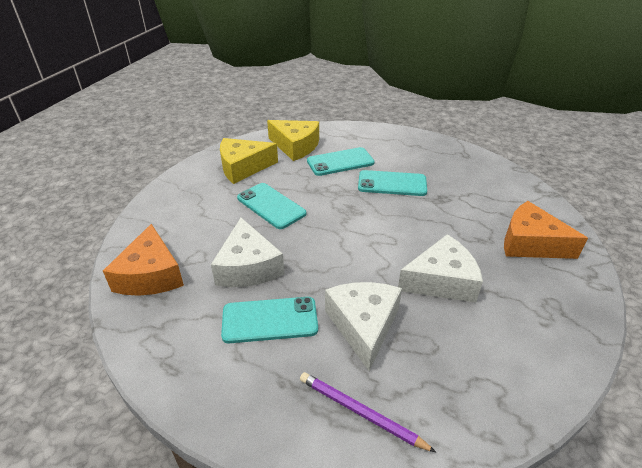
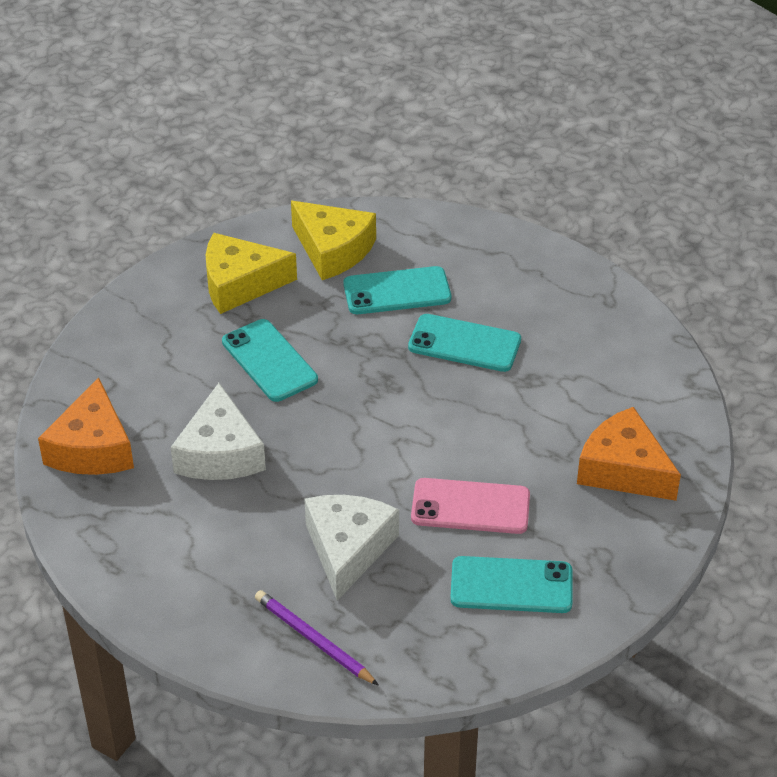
camera: 10 degrees right, 5 degrees up
turquoise phone [221,297,318,343] -> turquoise phone moved to [450,556,573,613]
white cheese [398,234,483,303] -> pink phone [411,478,530,534]

